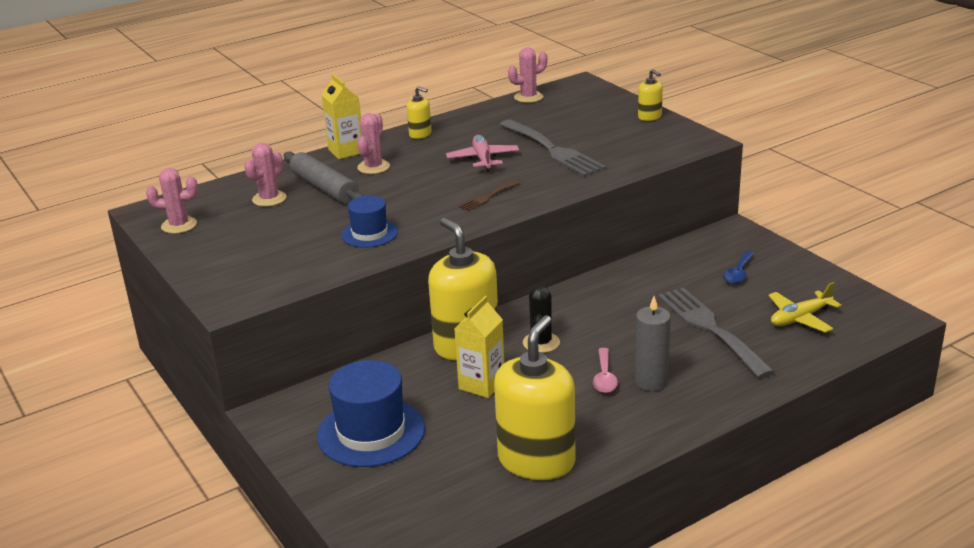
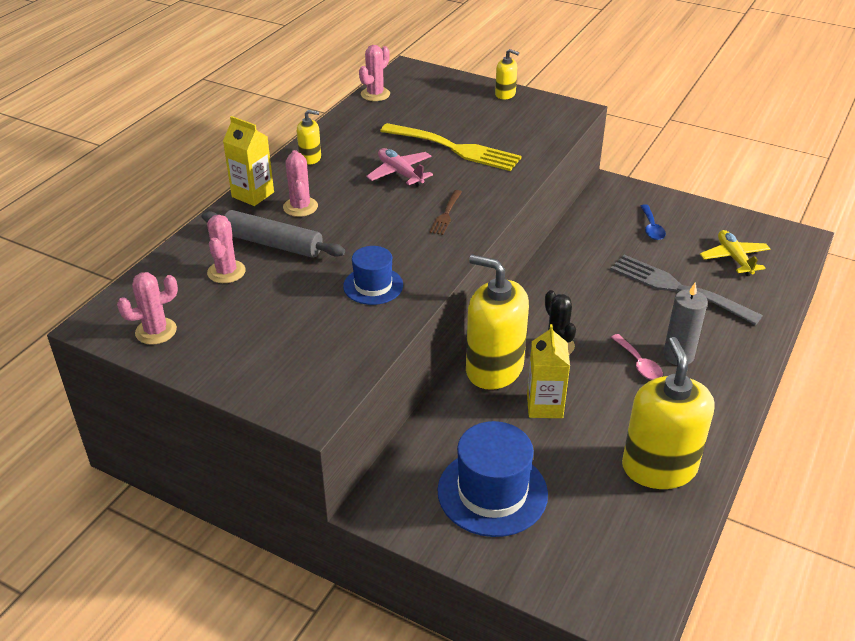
camera: 30 degrees left, 10 degrees up
grey fork [499,119,606,177] -> yellow fork [380,123,522,171]
yellow plane [769,282,842,333] -> yellow plane turned 135 degrees clockwise [700,230,770,276]

